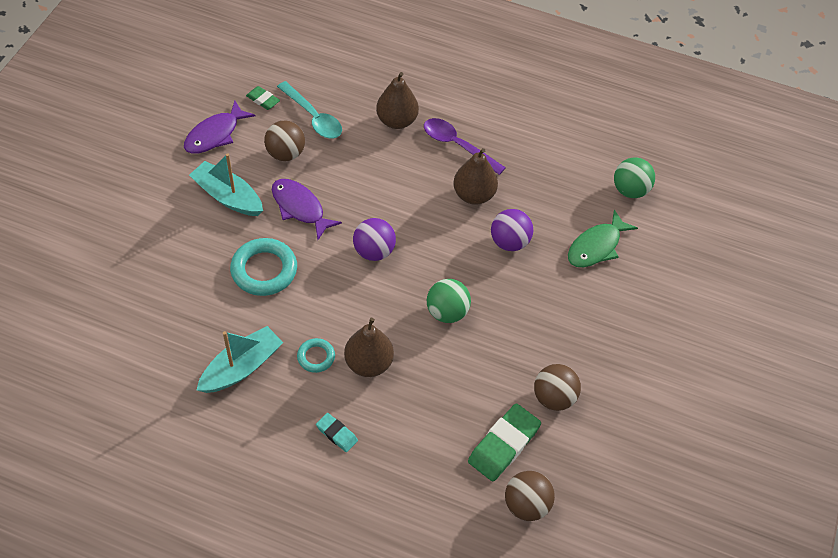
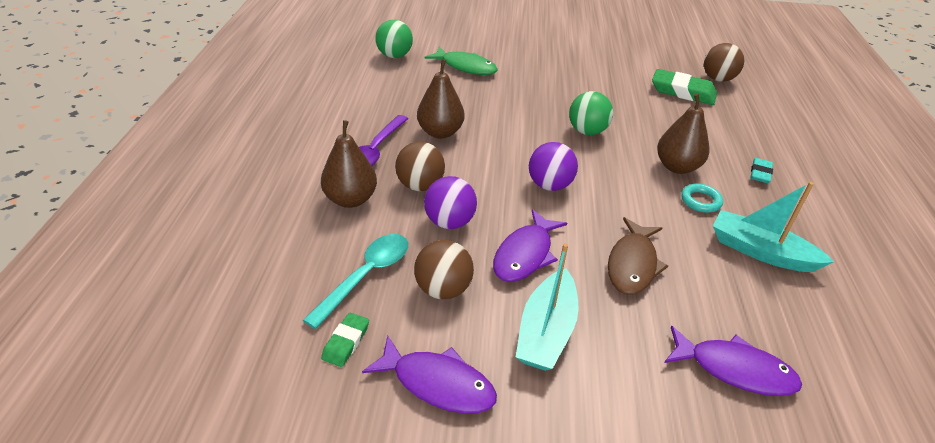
camera: 105 degrees left, 15 degrees down
turquoise ring [230,238,297,296] -> brown fish [608,217,668,295]
purple ball [491,209,533,251] -> purple ball moved to [424,176,477,229]
brown ball [534,364,581,411] -> brown ball moved to [395,142,445,191]
none -> purple fish [664,326,802,396]

